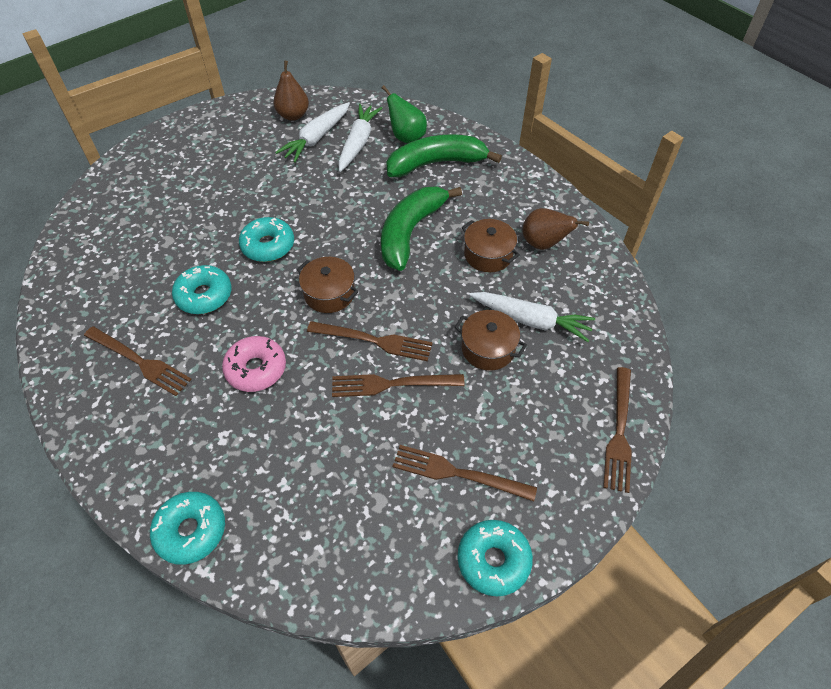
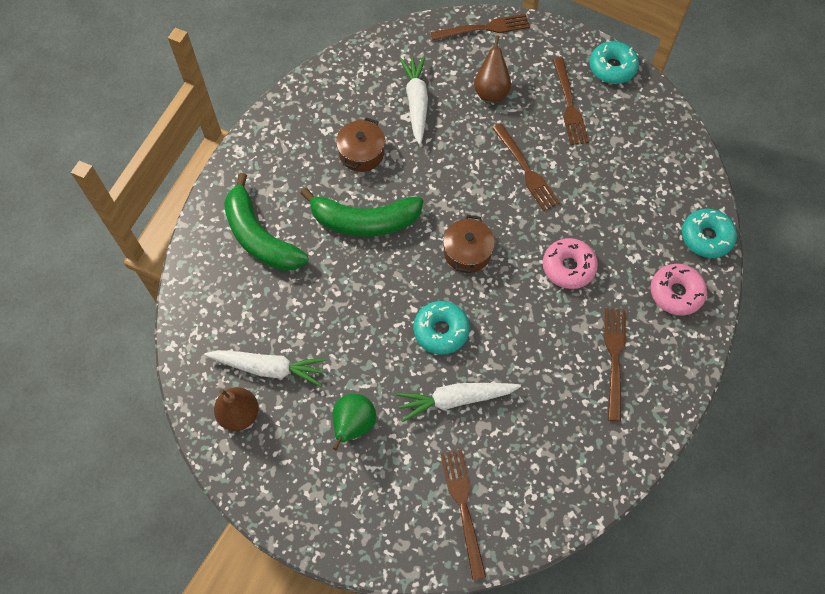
camera: 115 degrees left, 10 degrees up
turquoise donut [172,265,232,314] -> none
brown fork [307,321,433,361] -> brown fork moved to [441,450,486,580]
white carrot [338,104,382,172] -> white carrot moved to [396,383,521,422]
green pear [382,85,427,143] -> green pear moved to [333,394,376,450]
brown pot [454,310,527,370] -> none
brown pear [522,208,589,250] -> brown pear moved to [474,35,511,102]
none -> pink donut [651,264,707,316]

